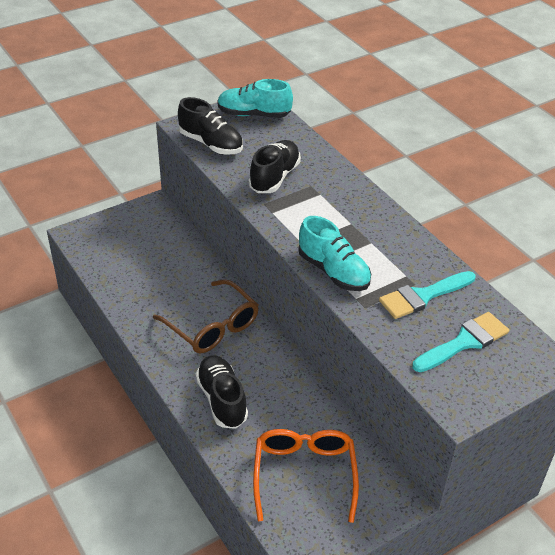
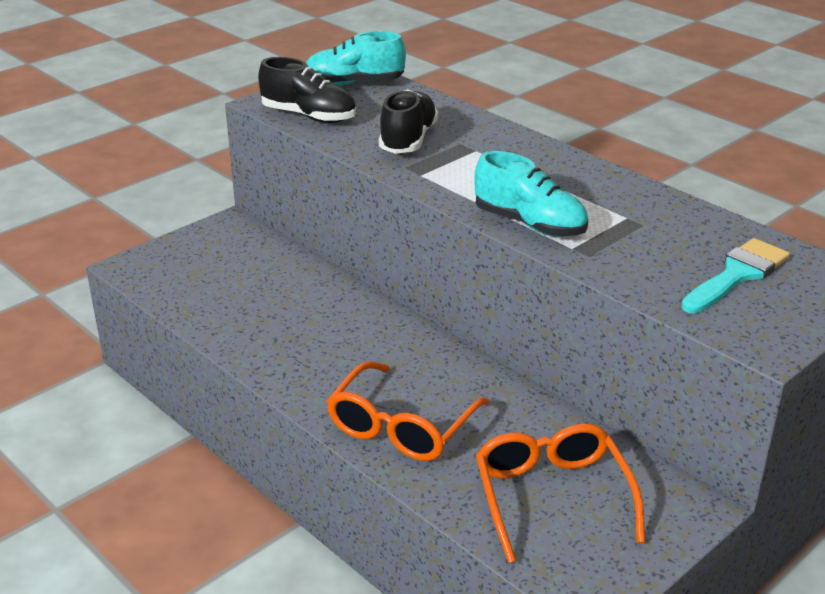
camera: 10 degrees left, 10 degrees down
brown glasses [153,279,259,353] -> none
black shoe [196,355,248,429] -> orange glasses [326,361,489,461]
turquoise brush [379,271,475,319] -> none

